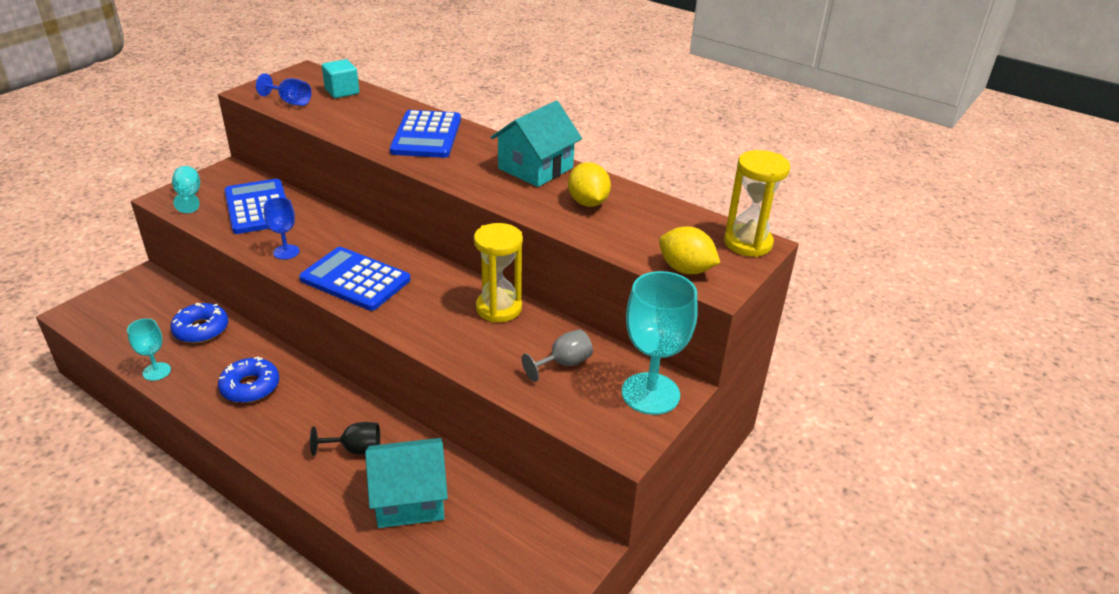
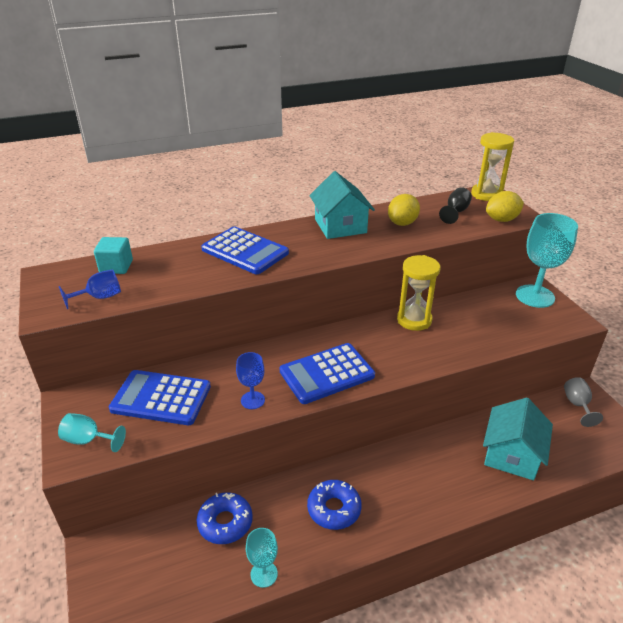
camera: 55 degrees left, 0 degrees up
black goblet [310,422,380,456] -> black goblet moved to [439,187,472,224]
grey goblet [522,329,593,382] -> grey goblet moved to [564,377,603,427]
yellow lemon [568,162,611,207] -> yellow lemon turned 75 degrees counterclockwise [388,194,420,226]

